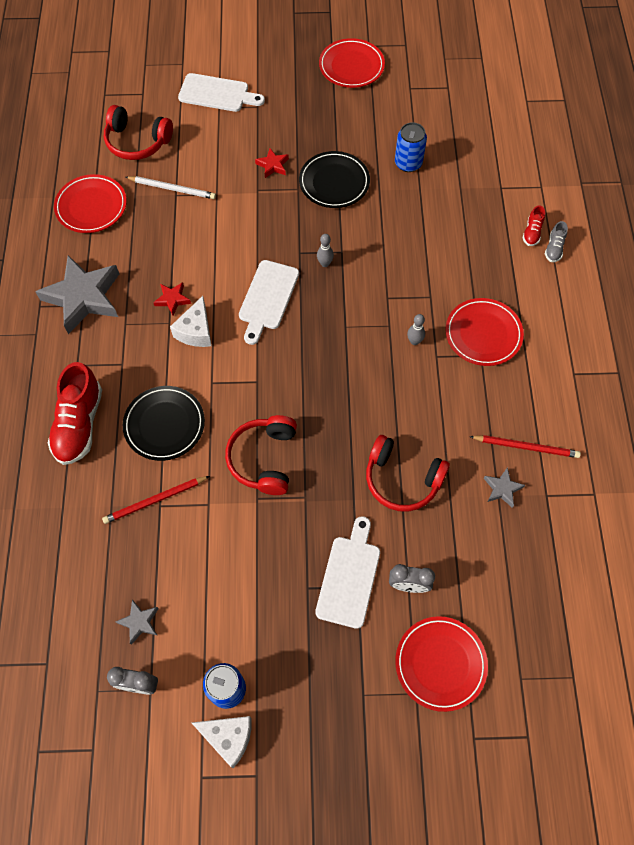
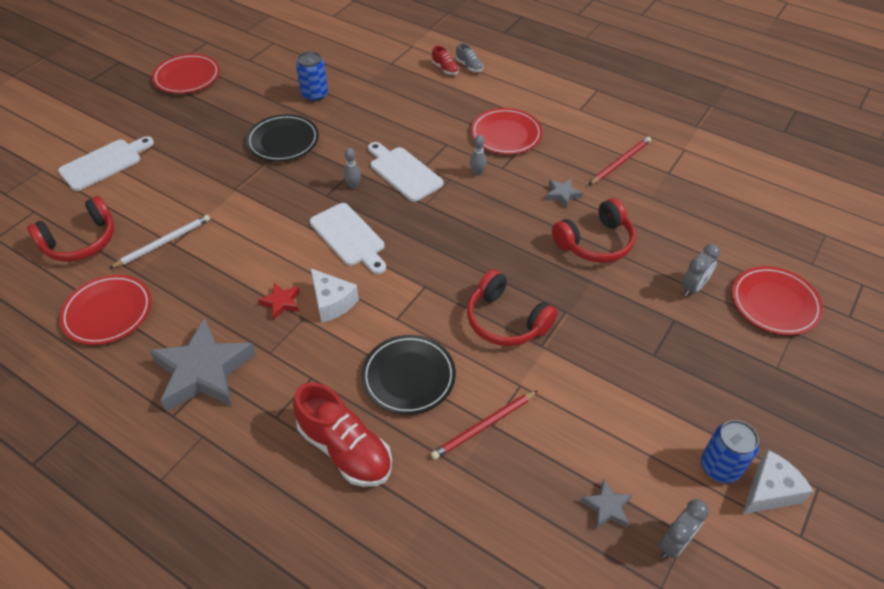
camera: 55 degrees left, 15 degrees down
red pencil [102,476,210,524] -> red pencil turned 45 degrees clockwise [431,390,538,460]
red star [255,148,289,178] -> none
white cutting board [315,516,380,629] -> white cutting board moved to [368,142,443,202]
grey star [484,467,525,508] -> grey star moved to [546,178,583,208]

